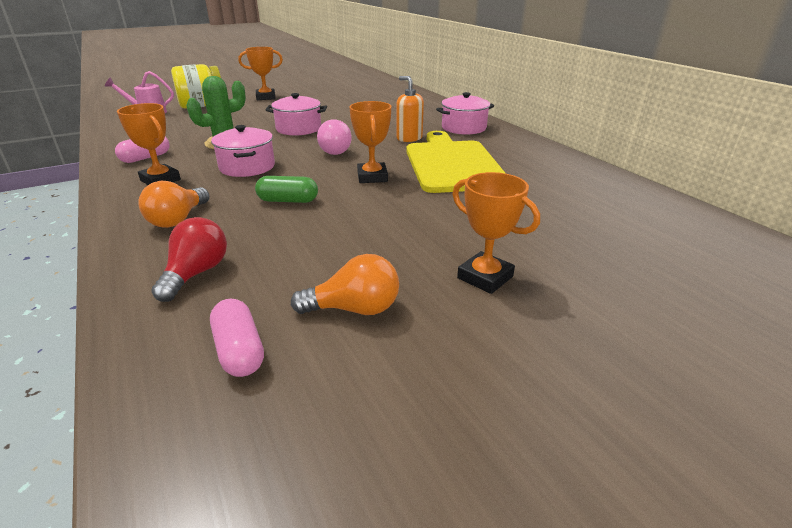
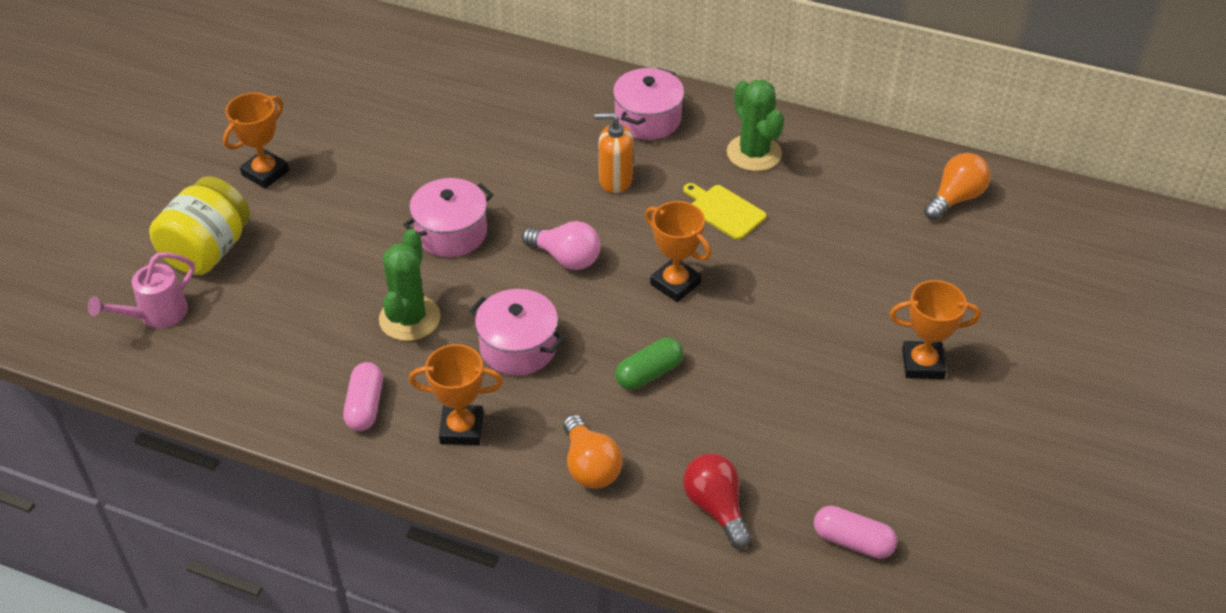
camera: 40 degrees left, 15 degrees up
orange light bulb [291,254,399,315] -> orange light bulb moved to [924,153,991,220]
yellow cutting board [406,131,505,193] -> yellow cutting board [683,183,766,240], size x0.44
none -> green cactus [727,80,784,171]

